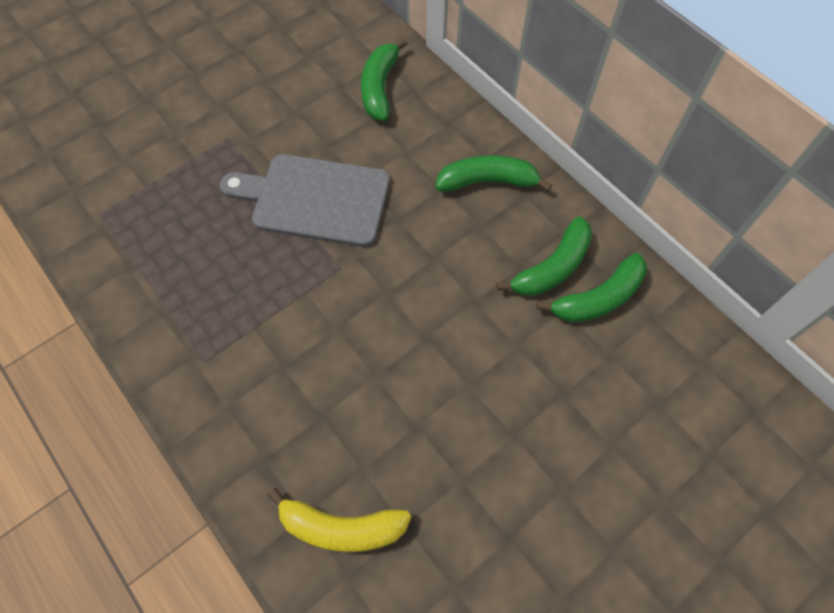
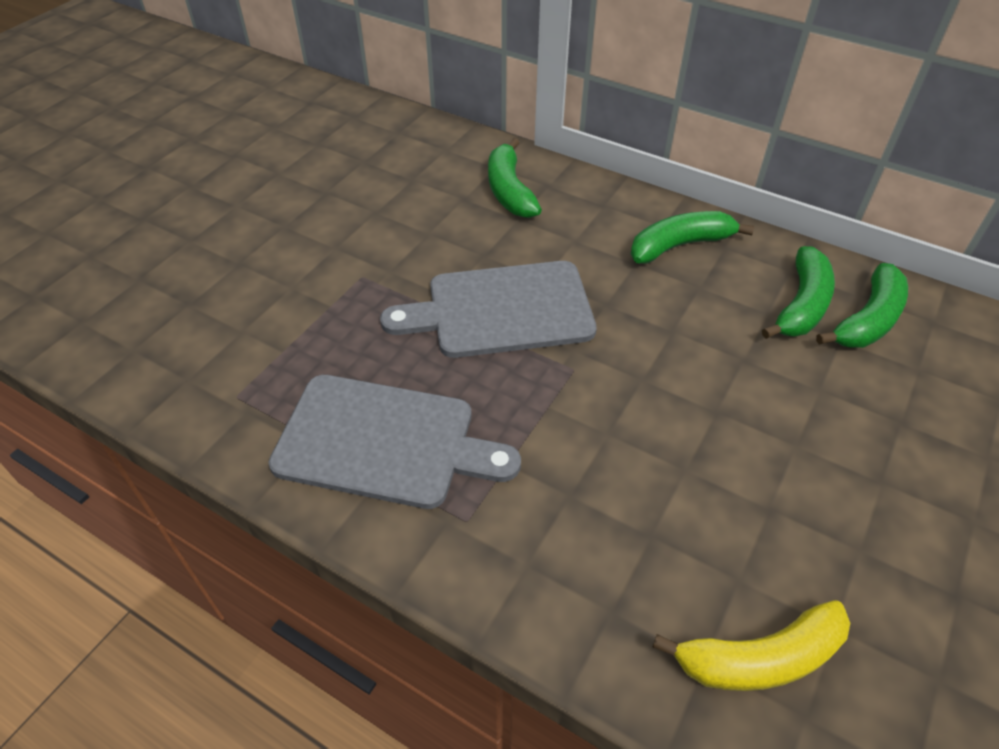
camera: 20 degrees left, 15 degrees down
none -> grey cutting board [268,375,521,509]

